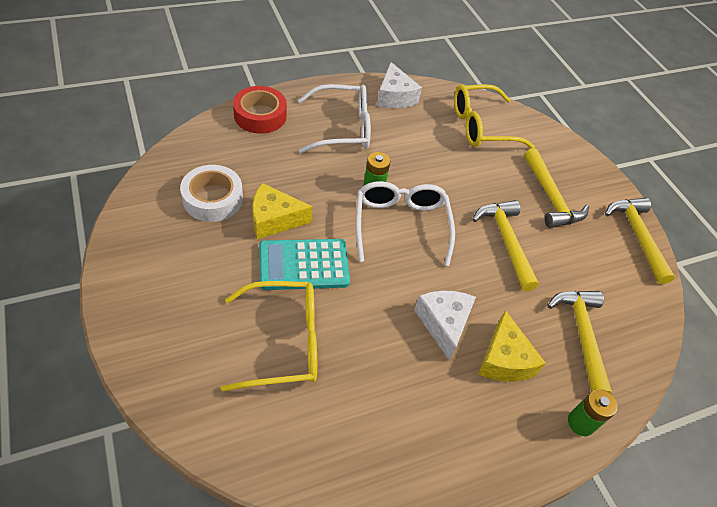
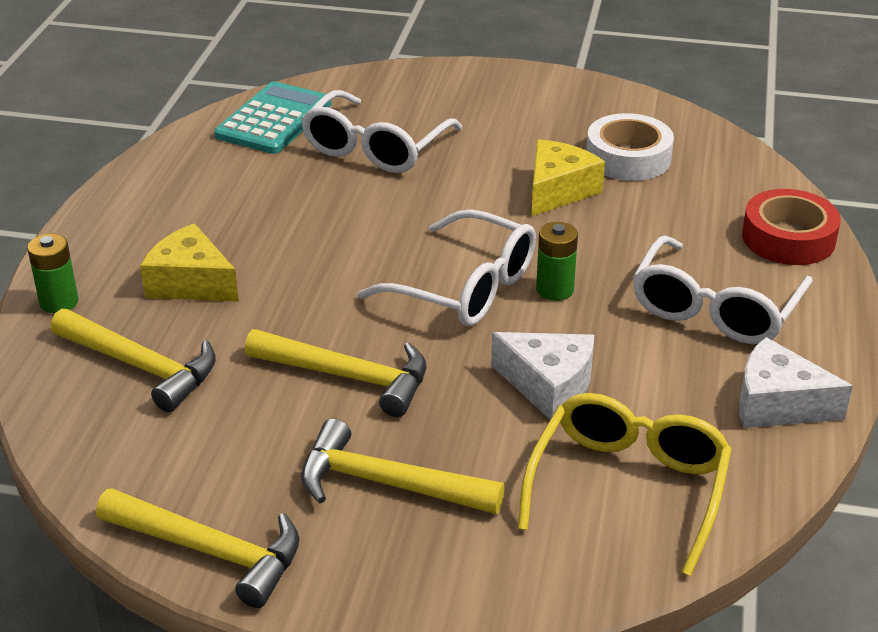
camera: 130 degrees right, 15 degrees down
yellow glasses [221,281,317,391] -> white glasses [301,90,462,173]
turquoise calculator [259,239,350,290] -> turquoise calculator moved to [214,81,332,154]
white cheese [414,291,476,361] -> white cheese moved to [491,332,594,420]

